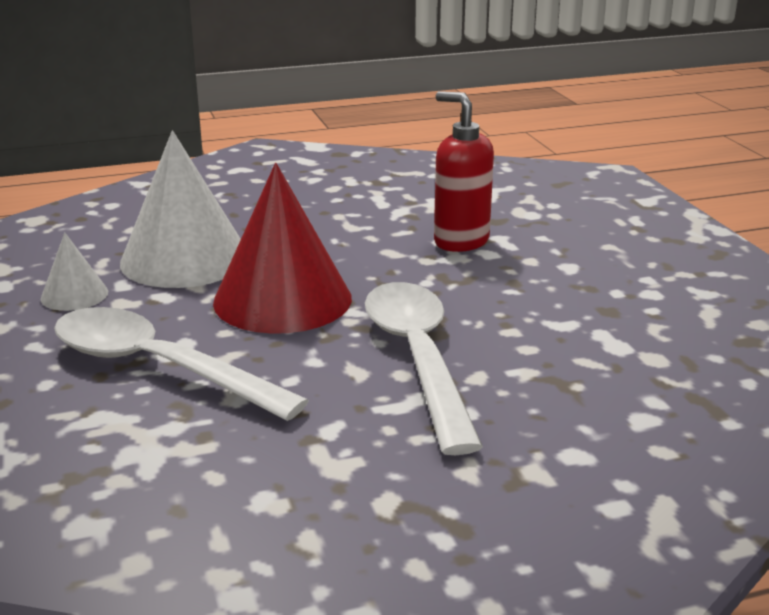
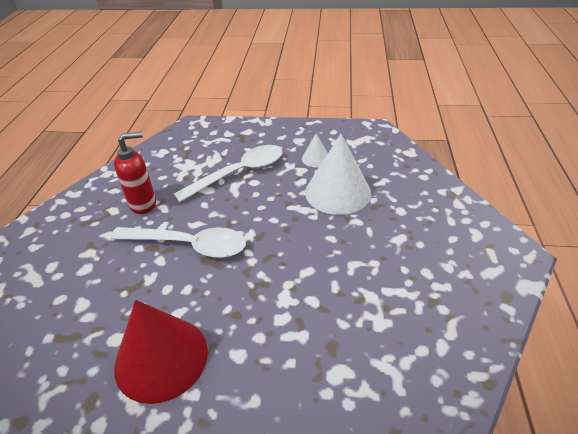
camera: 115 degrees right, 15 degrees up
red cone [213,163,352,334] -> red cone moved to [114,300,208,404]
red soap dispenser [434,91,494,252] -> red soap dispenser moved to [114,132,156,214]

